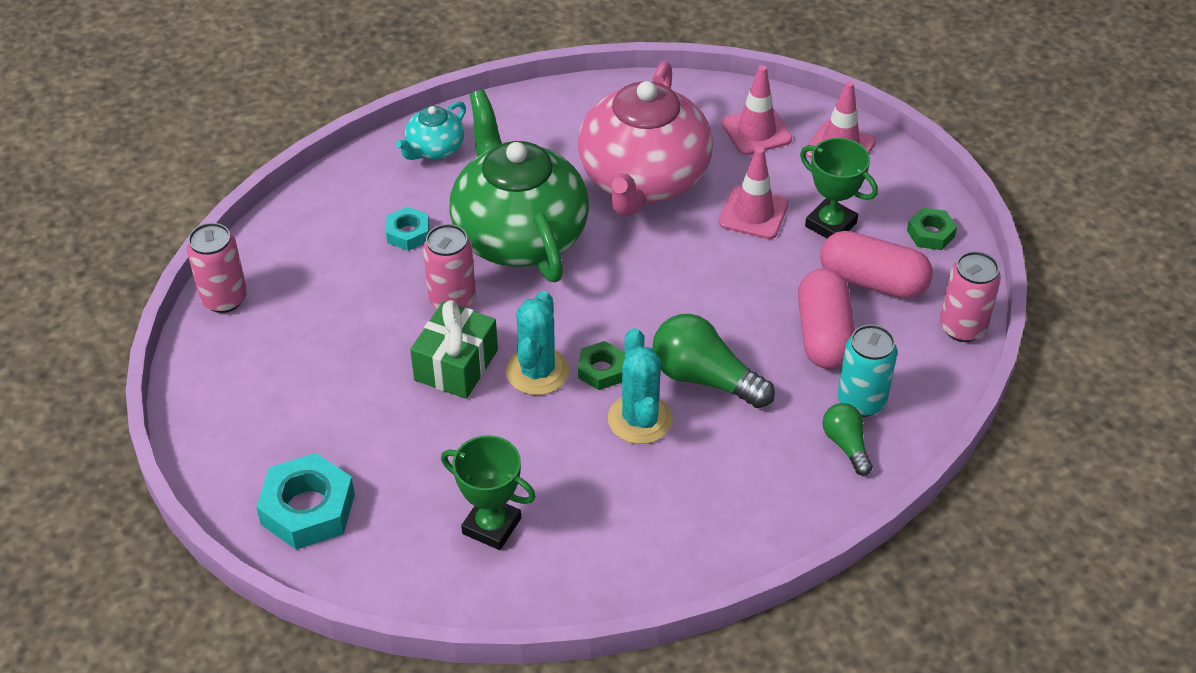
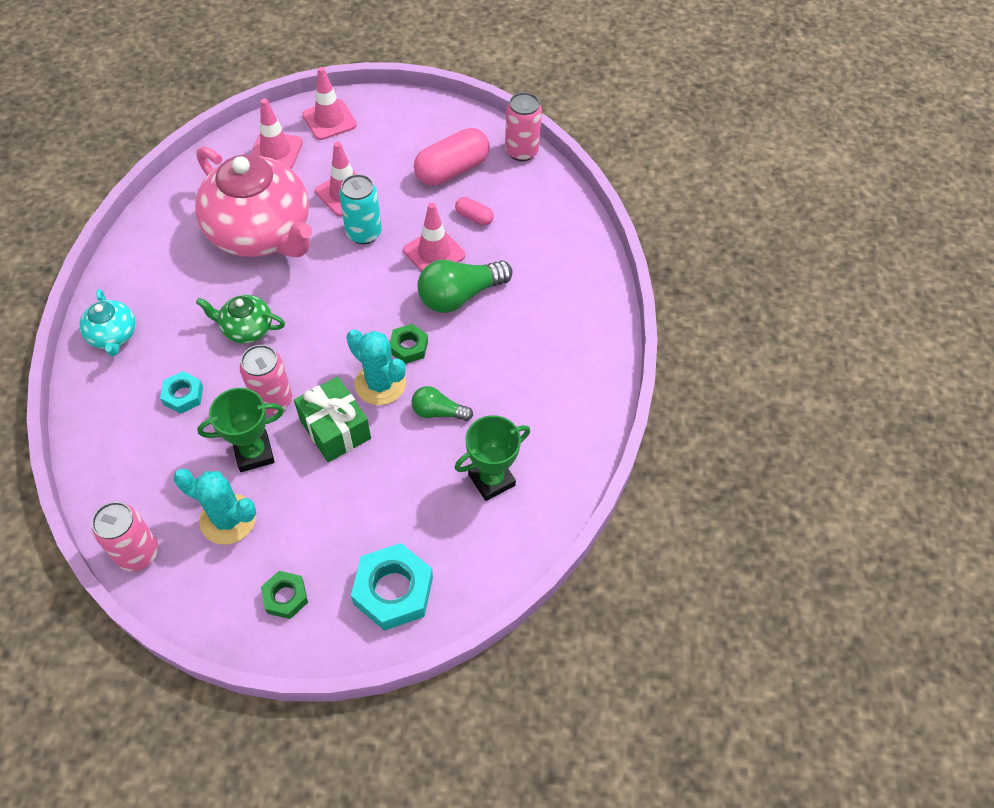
camera: 60 degrees left, 10 degrees up
green teapot [450,90,589,282] -> green teapot [196,295,285,343], size x0.45
turquoise cactus [608,328,672,444] -> turquoise cactus moved to [173,469,256,544]
pink capsule [798,269,855,369] -> pink capsule [455,197,494,225], size x0.49
green trophy [800,138,878,239] -> green trophy moved to [197,388,284,472]
green light bulb [822,403,873,476] -> green light bulb moved to [411,386,473,421]
turquoise can [838,324,897,417] -> turquoise can moved to [339,174,382,244]
green nut [907,207,957,250] -> green nut moved to [261,571,308,619]
none -> pink traffic cone [403,203,465,272]

